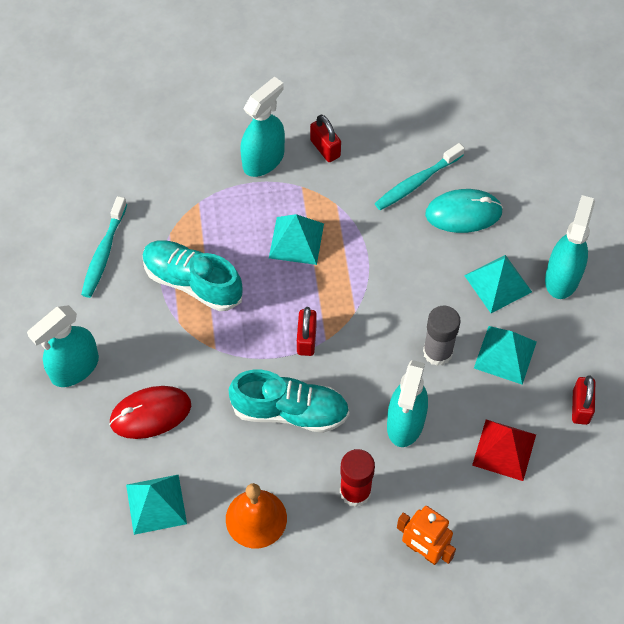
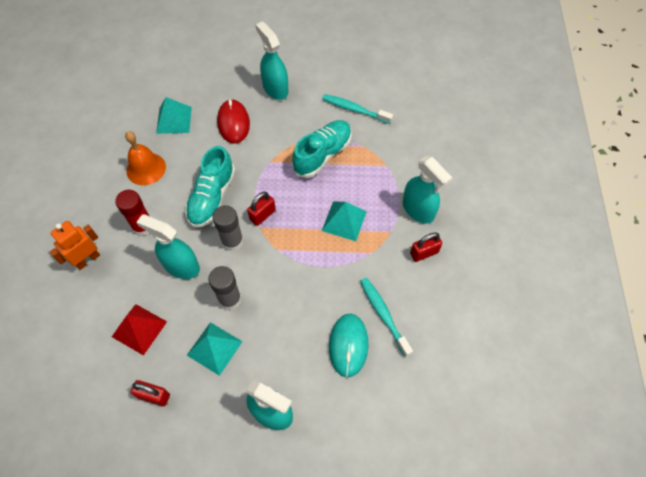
camera: 100 degrees right, 0 degrees up
red padlock [297,307,317,356] -> red padlock turned 60 degrees counterclockwise [247,192,276,226]
turquoise pyramid [464,255,532,313] -> none
none -> grey glue stick [212,205,244,251]

